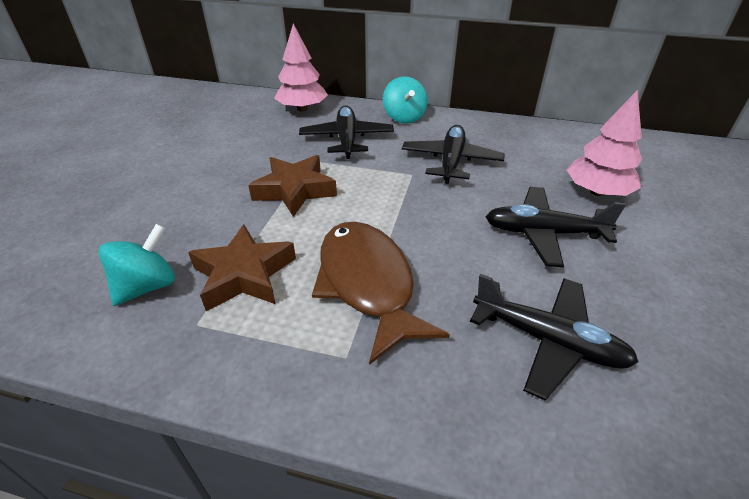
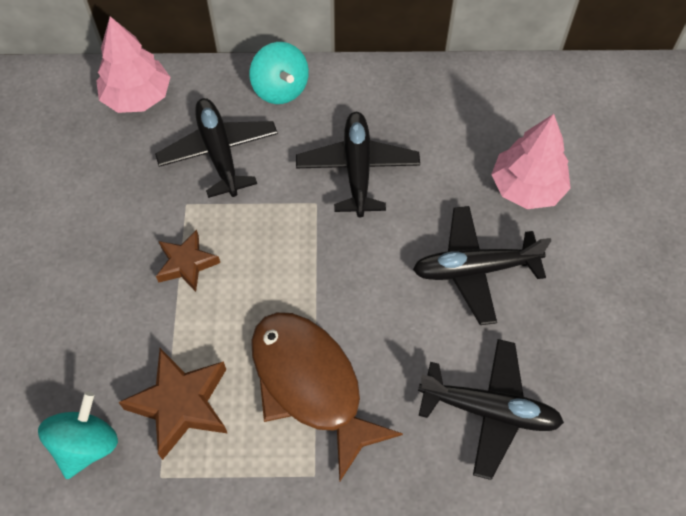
camera: 15 degrees left, 20 degrees up
brown star [248,155,337,217] -> brown star [156,229,220,292], size x0.64

